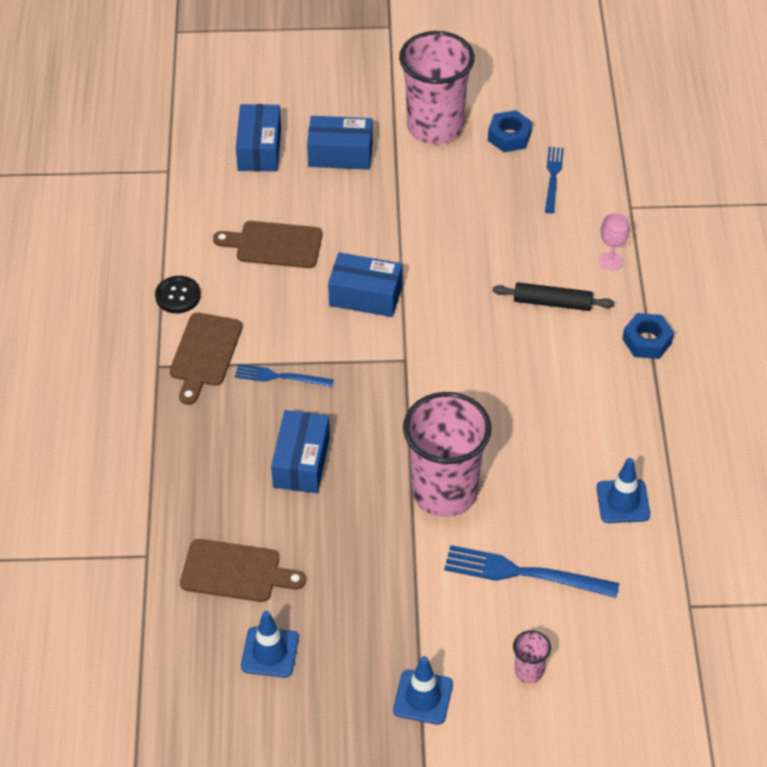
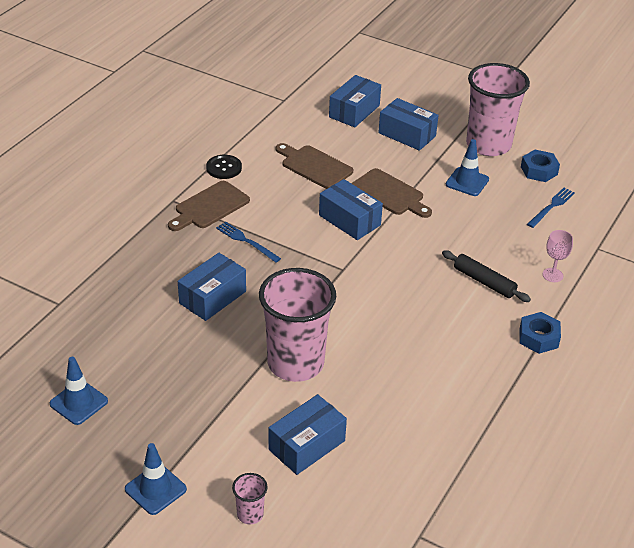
camera: 30 degrees right, 10 degrees down
brown cutting board [180,539,306,602] -> brown cutting board moved to [351,168,432,218]
blue fork [444,545,619,598] -> blue box [269,394,347,475]
blue traffic cone [596,458,650,523] -> blue traffic cone moved to [446,139,489,196]

